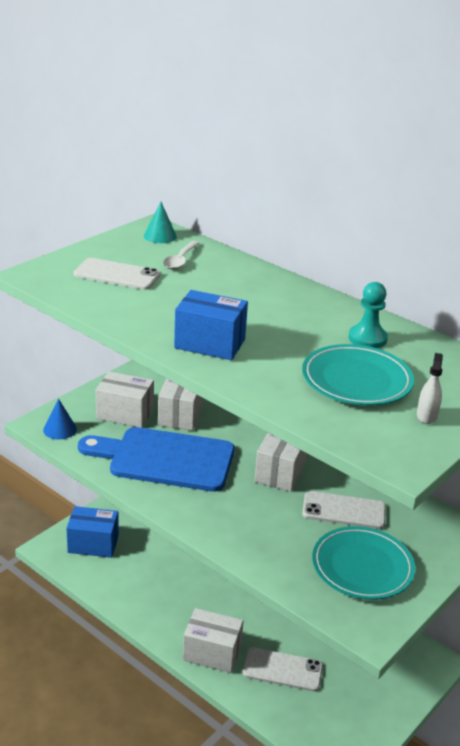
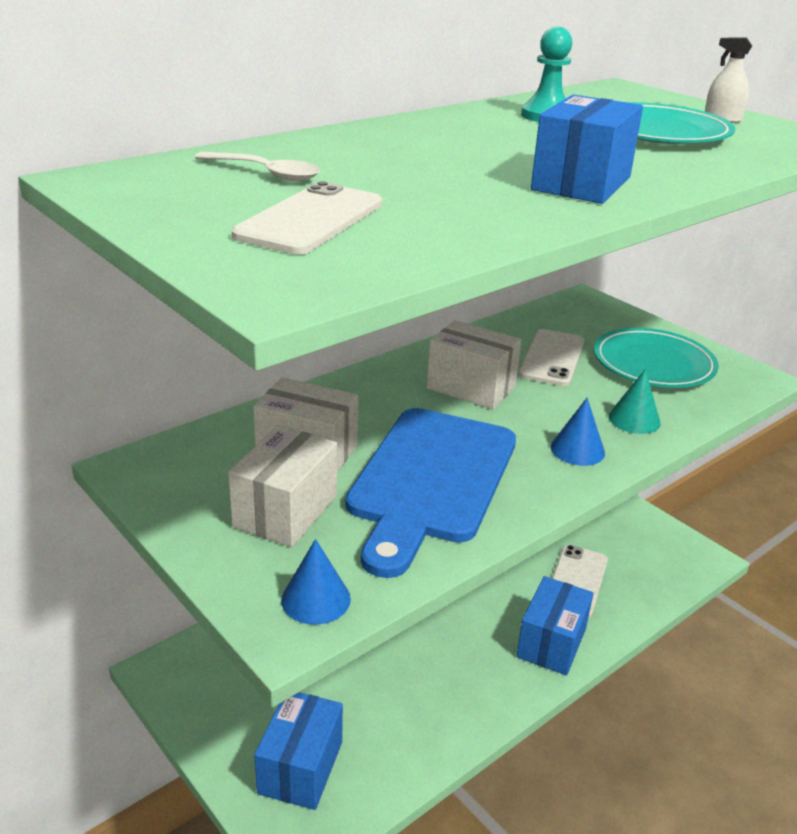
camera: 80 degrees left, 0 degrees up
turquoise cone [144,202,177,243] -> turquoise cone moved to [608,369,661,434]
white box [183,608,243,673] -> blue box [516,576,593,676]
none -> blue cone [550,398,605,466]

